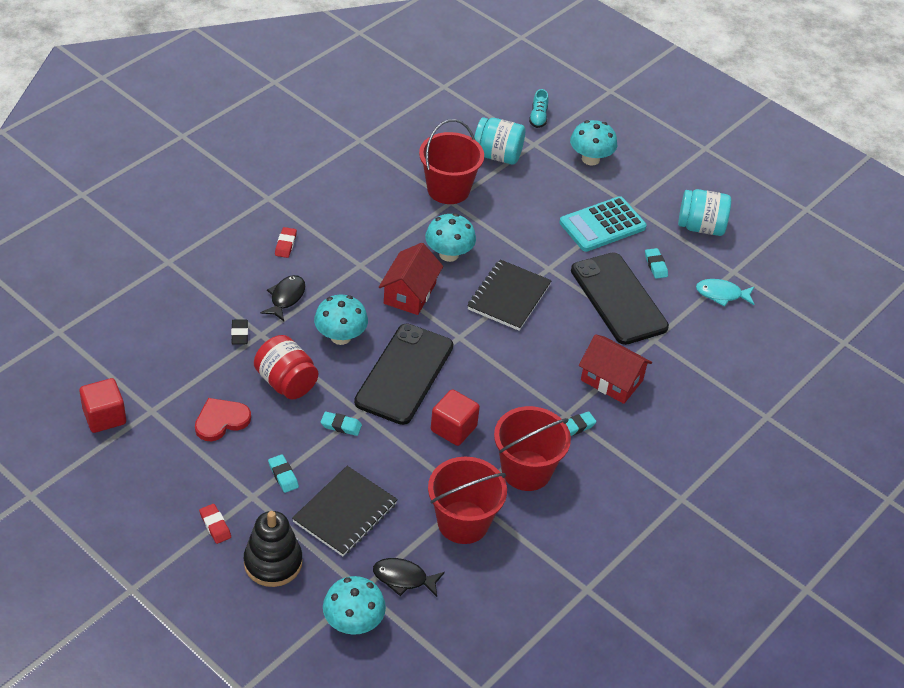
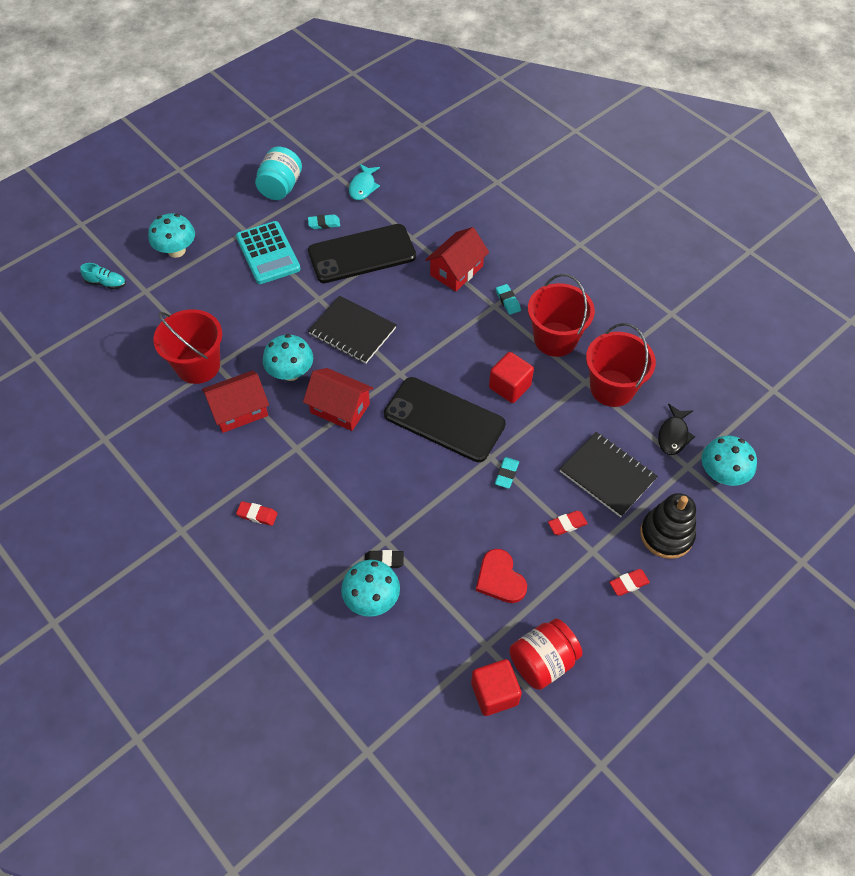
camera: 80 degrees left, 10 degrees up
red jar [254,335,318,399] -> red jar moved to [509,619,582,690]
black fish [260,275,305,321] -> none
turquoise eraser [268,454,299,493] -> red eraser [548,511,588,535]
turquoise mushroom [314,295,368,345] -> turquoise mushroom moved to [341,560,400,617]
turquoise jar [474,117,525,164] -> none
none -> red house [202,370,269,433]

